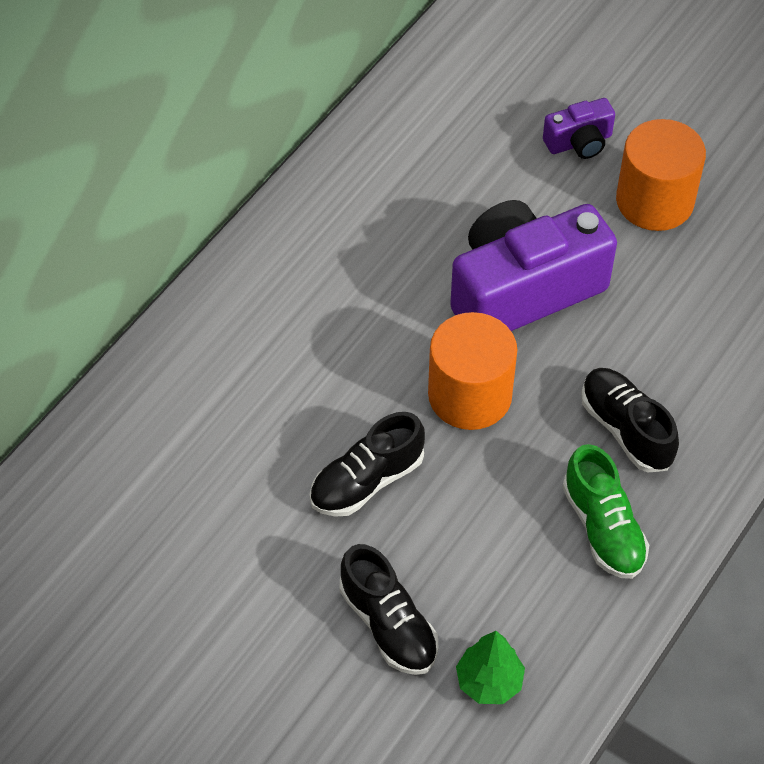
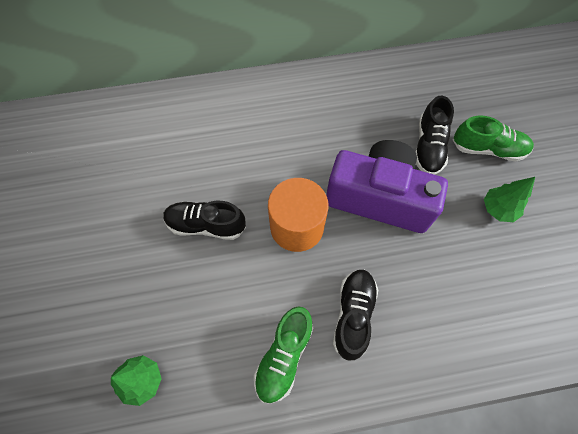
camera: 45 degrees right, 10 degrees up
black shoe [340,544,439,675] -> black shoe moved to [415,96,454,175]
purple camera [543,98,615,159] -> green shoe [453,115,534,162]
orange cylinder [616,119,706,231] -> green tree [484,177,535,222]

